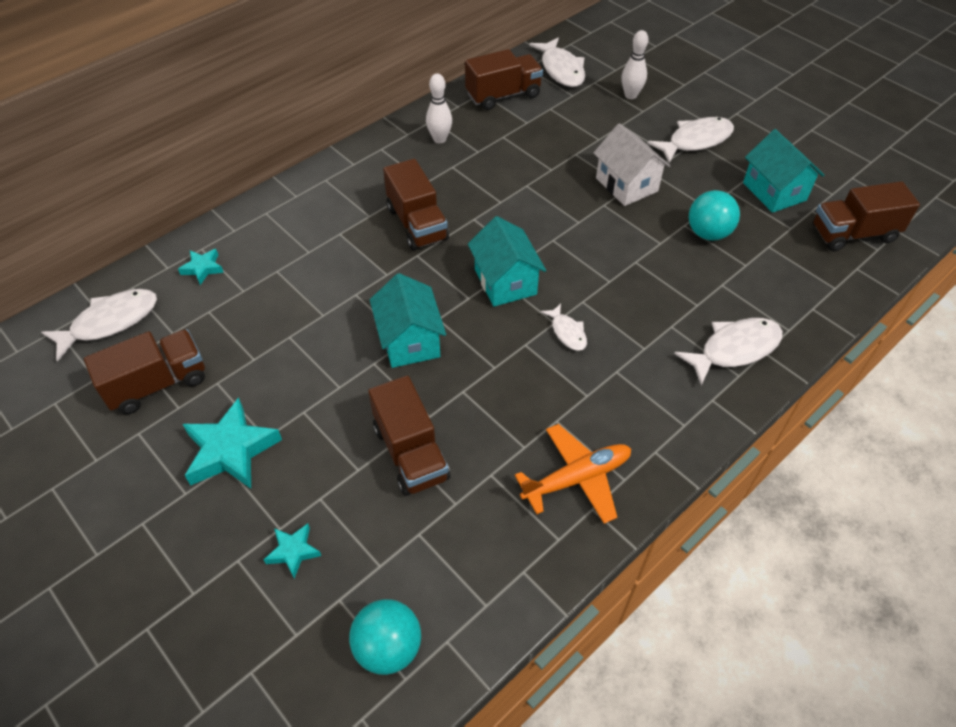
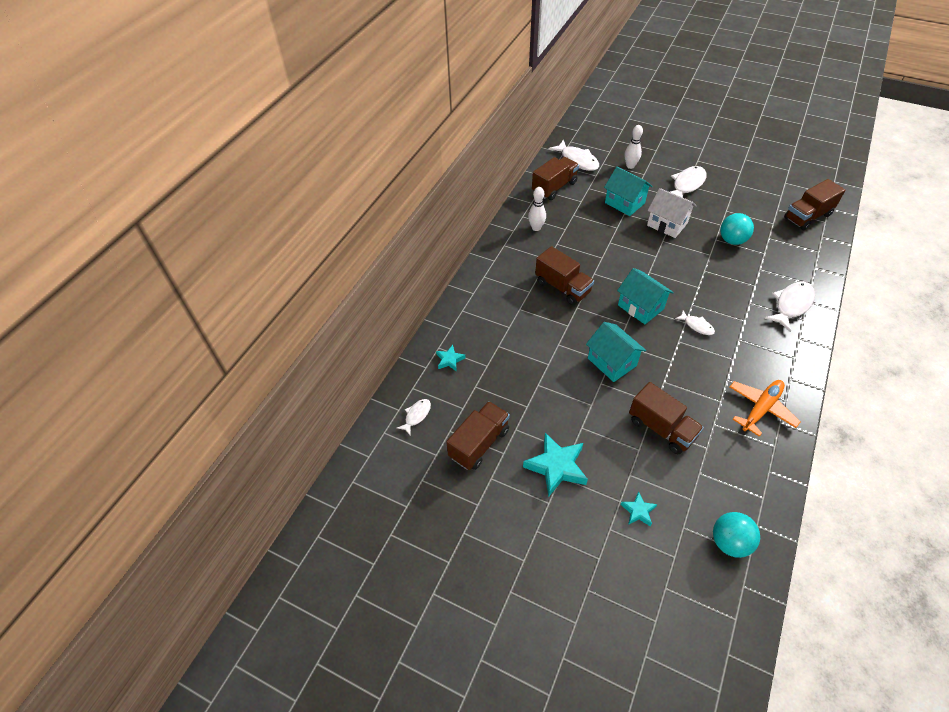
camera: 20 degrees left, 0 degrees up
white fish [41,289,157,362] -> white fish [397,399,431,436], size x0.56
turquoise house [743,129,824,213] -> turquoise house moved to [604,166,653,216]

